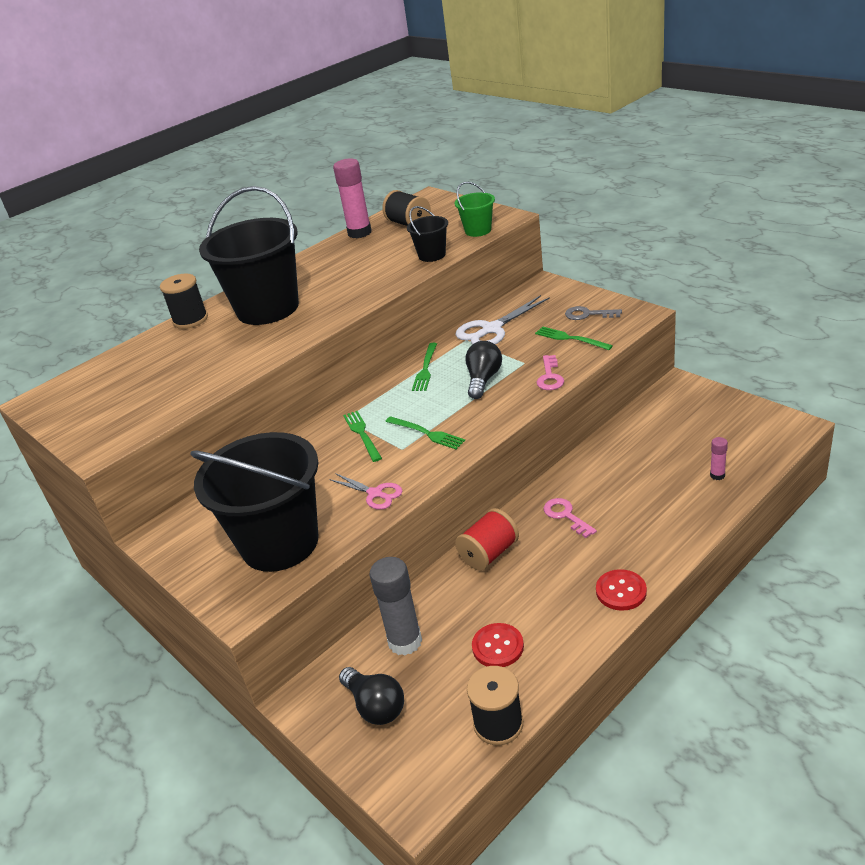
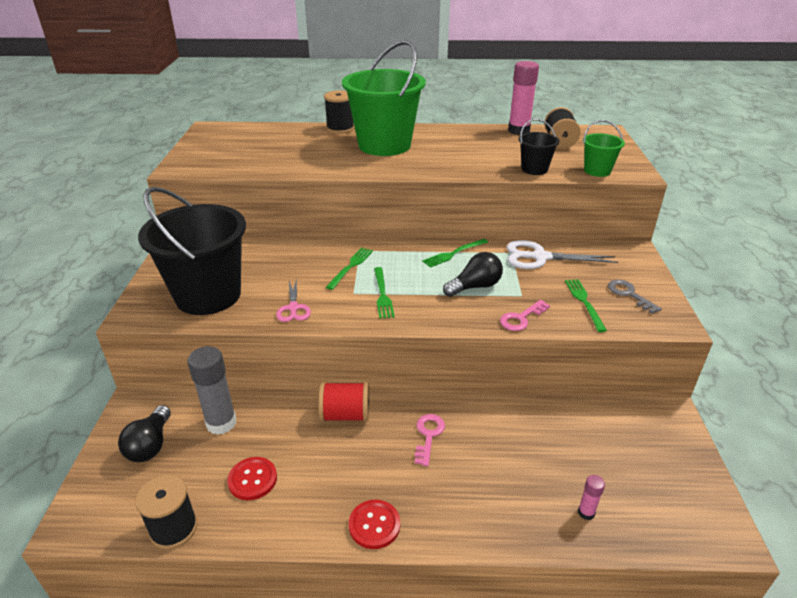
camera: 40 degrees right, 0 degrees up
black bucket [199,186,299,325] -> green bucket [342,40,426,156]

